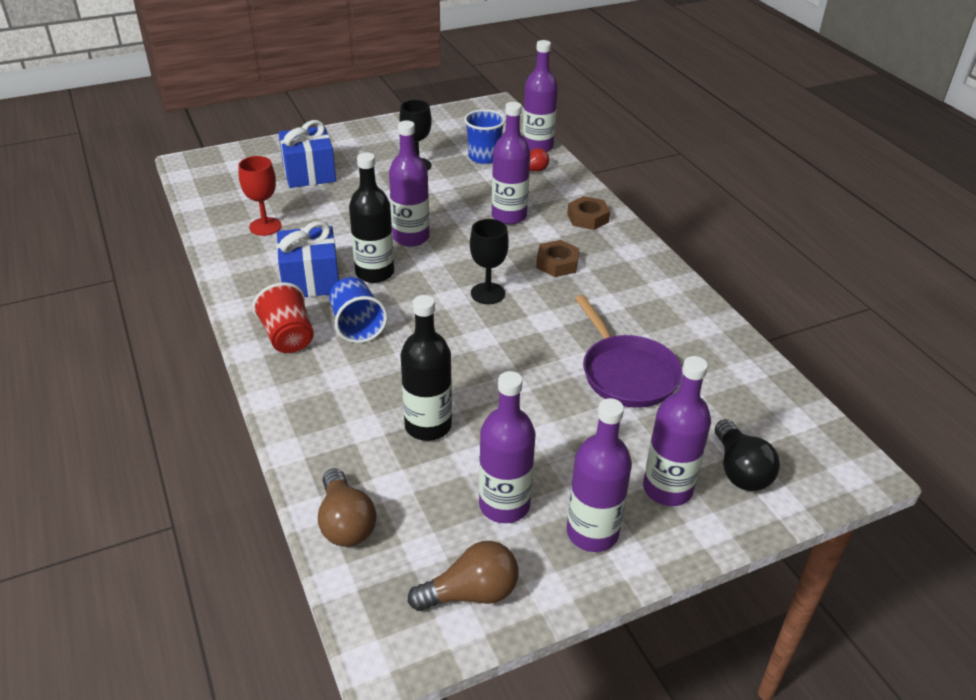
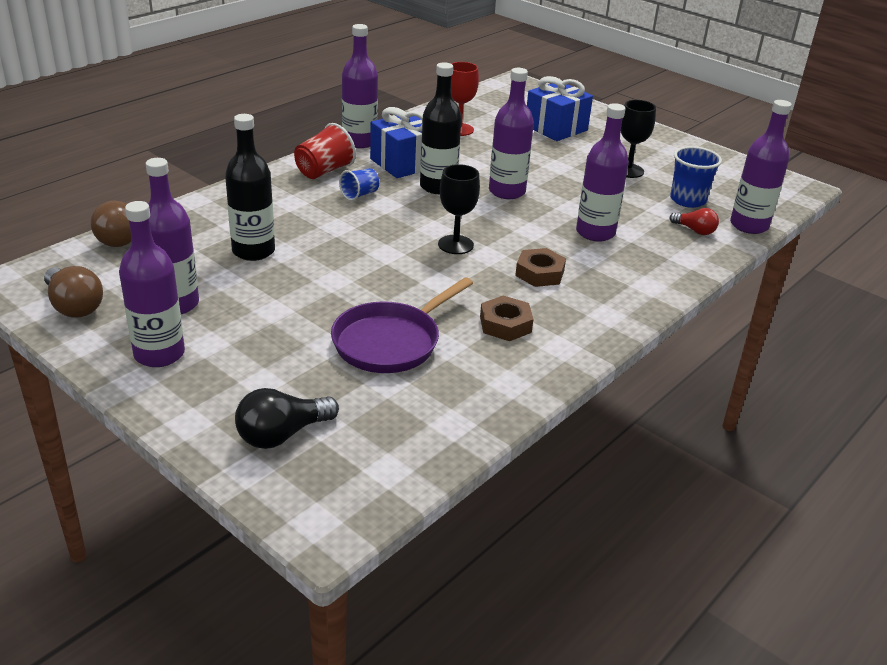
camera: 65 degrees right, 5 degrees down
blue cup [329,277,388,343] -> blue cup [339,168,379,201], size x0.64
brown nut [567,196,610,230] -> brown nut moved to [480,295,534,341]
purple bottle [643,356,711,506] -> purple bottle moved to [342,24,378,148]

